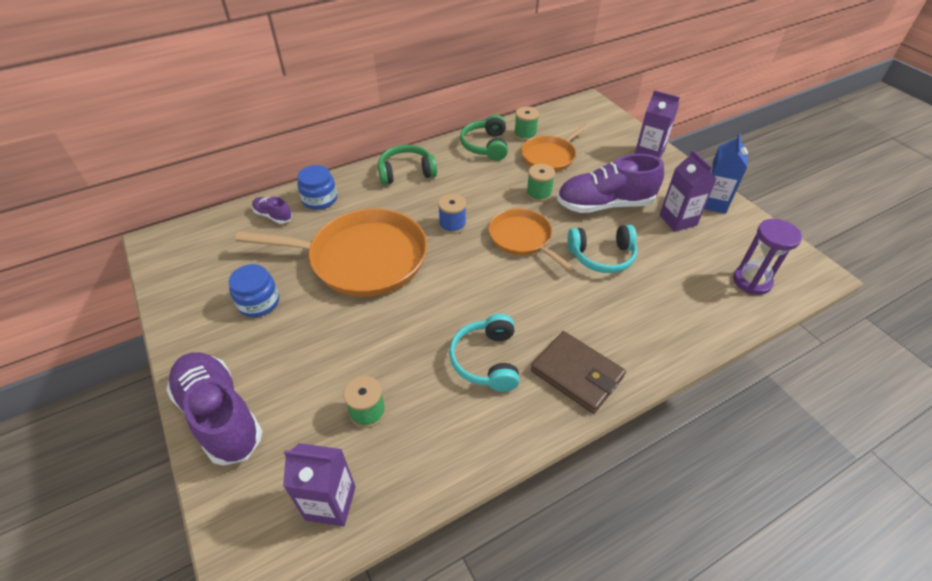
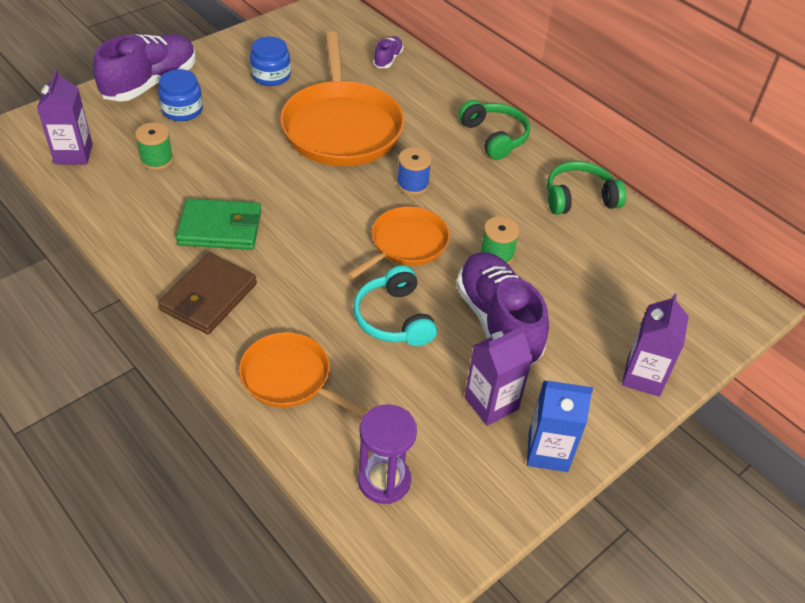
camera: 75 degrees right, 0 degrees up
blue jar [298,165,337,210] -> blue jar moved to [158,69,203,121]
turquoise headphones [449,314,520,392] -> green wallet [176,198,261,250]
green spool [514,107,539,141] -> none
orange pan [521,124,590,172] -> orange pan moved to [239,332,368,418]

